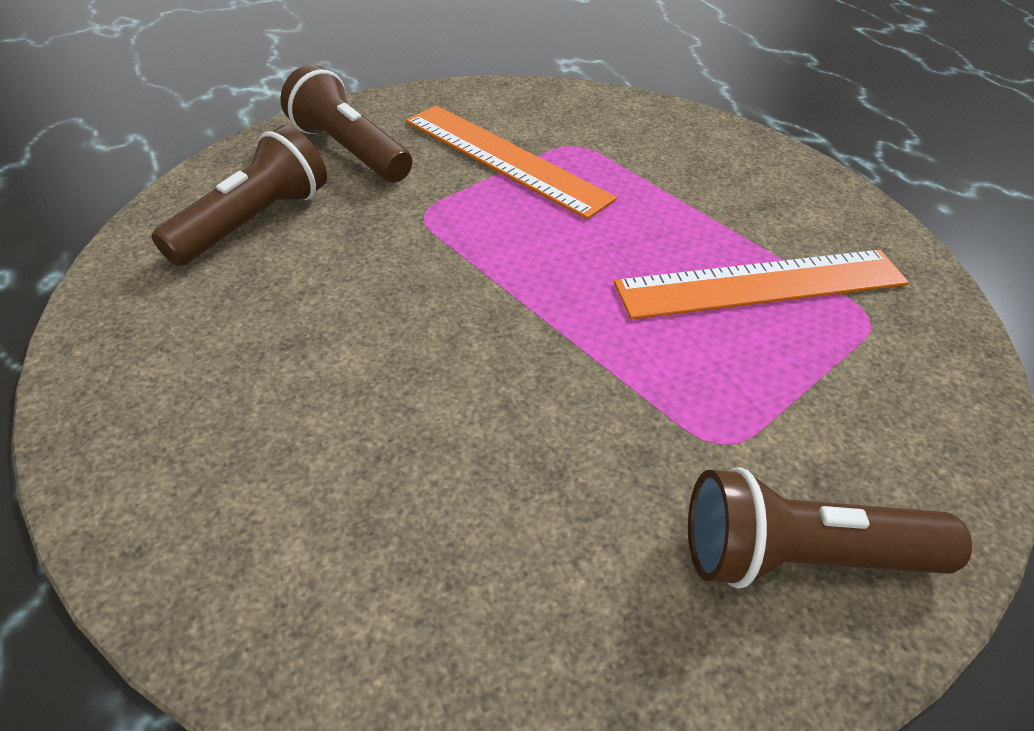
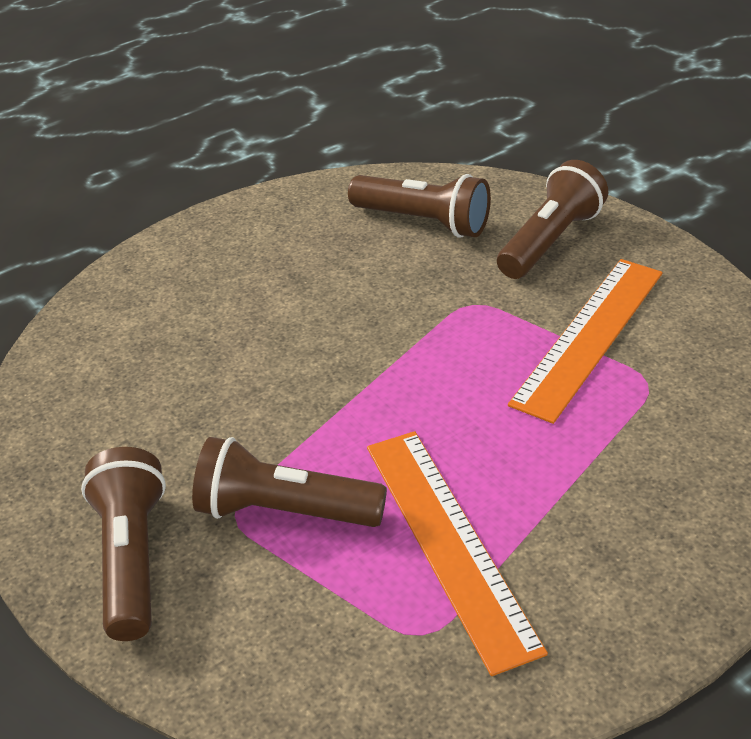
camera: 85 degrees right, 5 degrees down
none -> brown flashlight [192,437,387,527]

